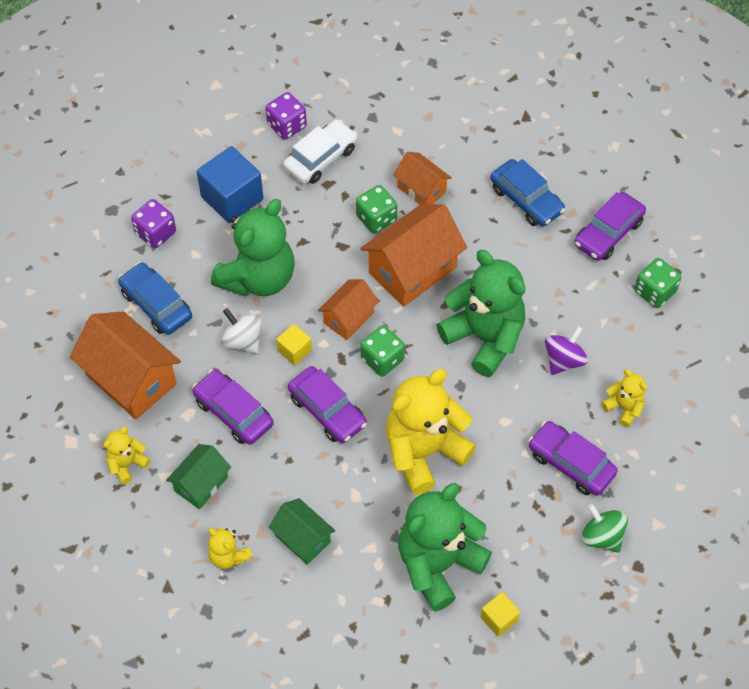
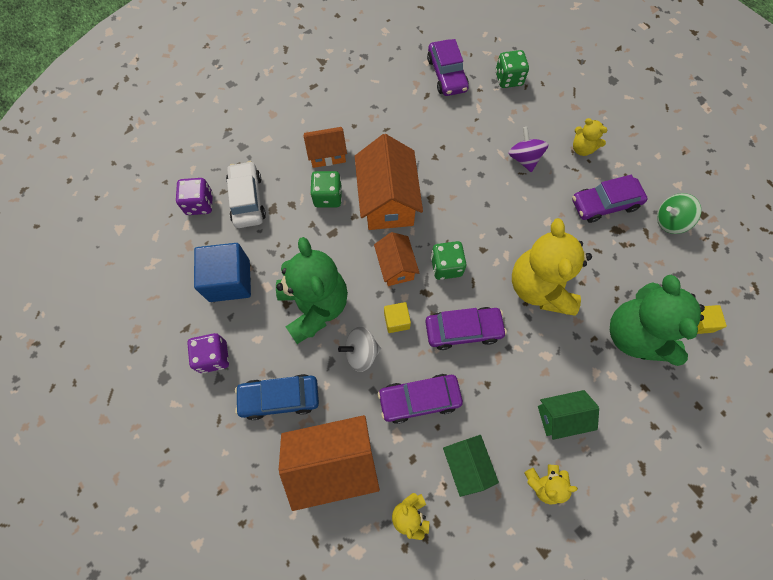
camera: 55 degrees left, 10 degrees up
green teddy bear [437,250,526,377] -> none
blue car [490,159,565,227] -> none
yellow teddy bear [601,369,648,427] -> yellow teddy bear turned 135 degrees counterclockwise [573,118,608,156]

